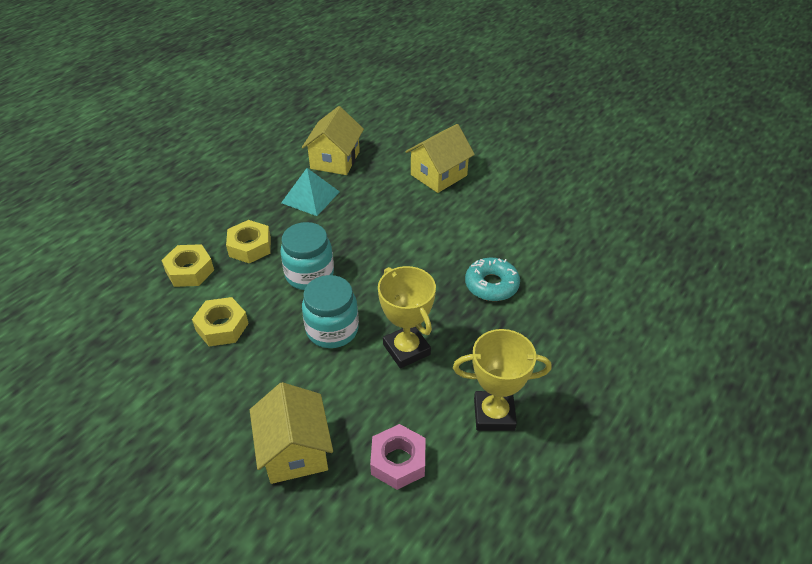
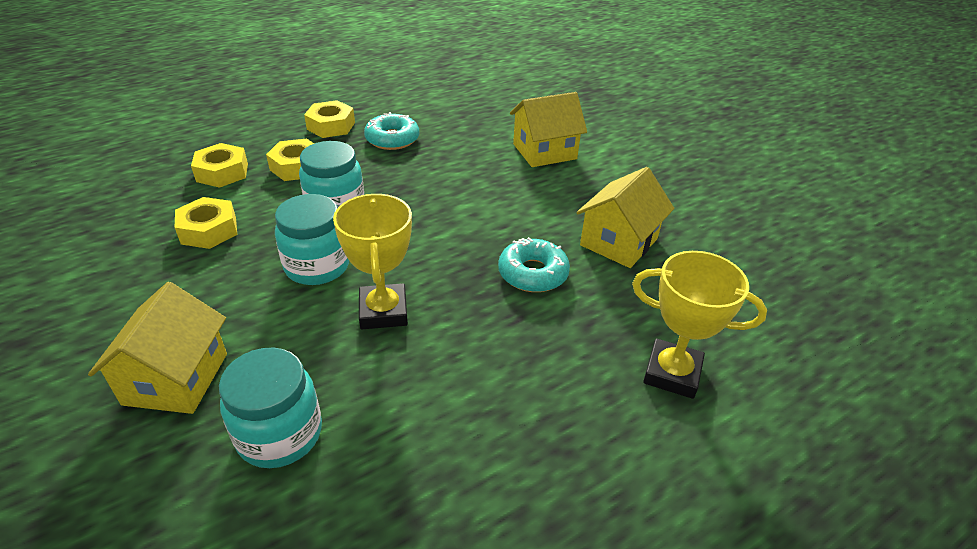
camera: 20 degrees right, 5 degrees down
turquoise pyramid [281,168,340,216] -> turquoise donut [364,112,419,150]
yellow house [302,106,364,175] -> yellow house moved to [576,167,674,268]
pink nut [370,424,426,490] -> turquoise jar [219,347,322,468]
yellow trophy [453,329,552,431] -> yellow trophy moved to [632,251,767,399]
none -> yellow nut [304,100,355,138]

